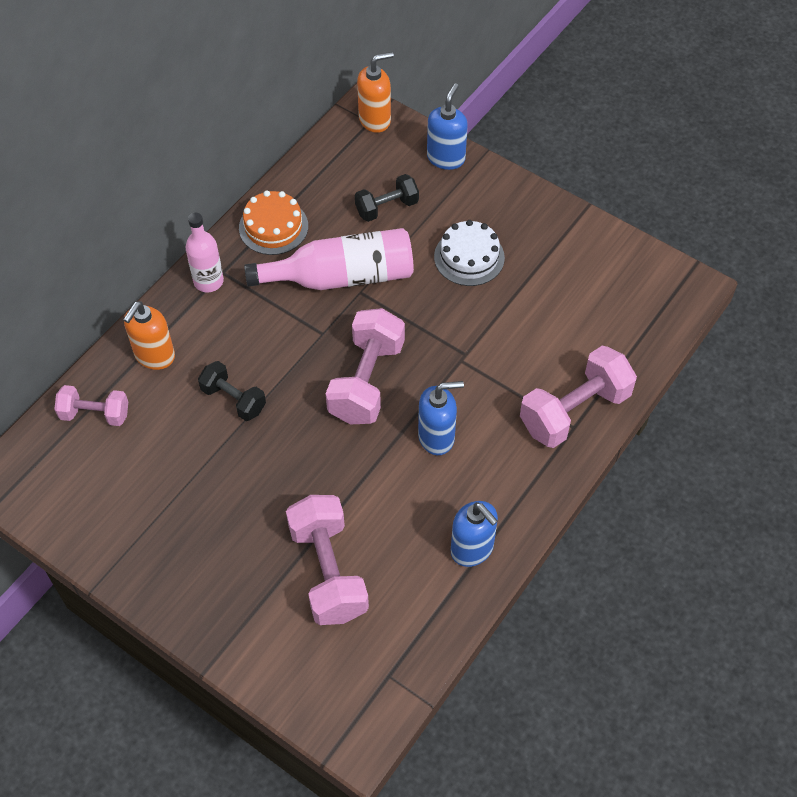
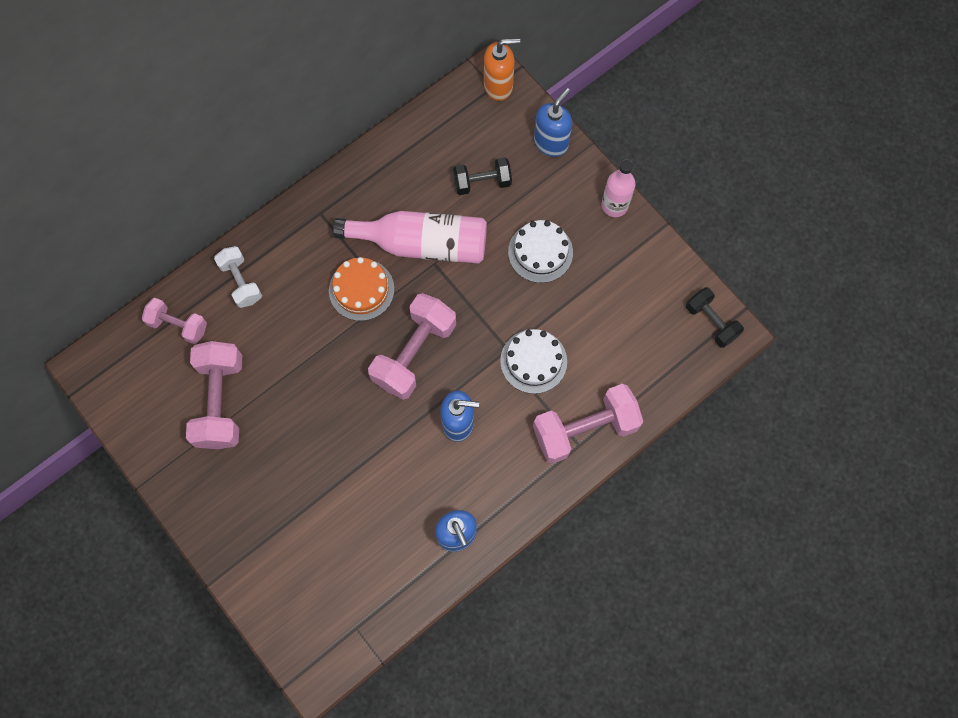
camera: 15 degrees right, 15 degrees up
orange soap dispenser [123,301,175,370] -> white dumbbell [214,246,262,308]
pink bottle [185,213,224,292] -> pink bottle moved to [601,159,635,217]
black dumbbell [198,361,266,421] -> black dumbbell moved to [686,287,744,348]
orange cake [239,190,308,255] -> orange cake moved to [329,257,394,321]
pink dumbbell [286,495,369,625] -> pink dumbbell moved to [186,341,242,449]
none -> white cake [500,329,567,394]

